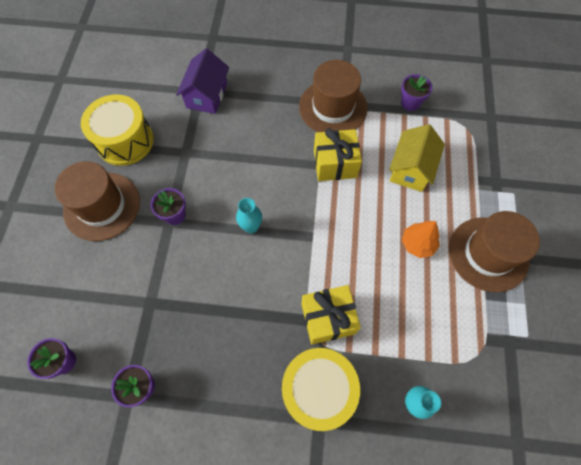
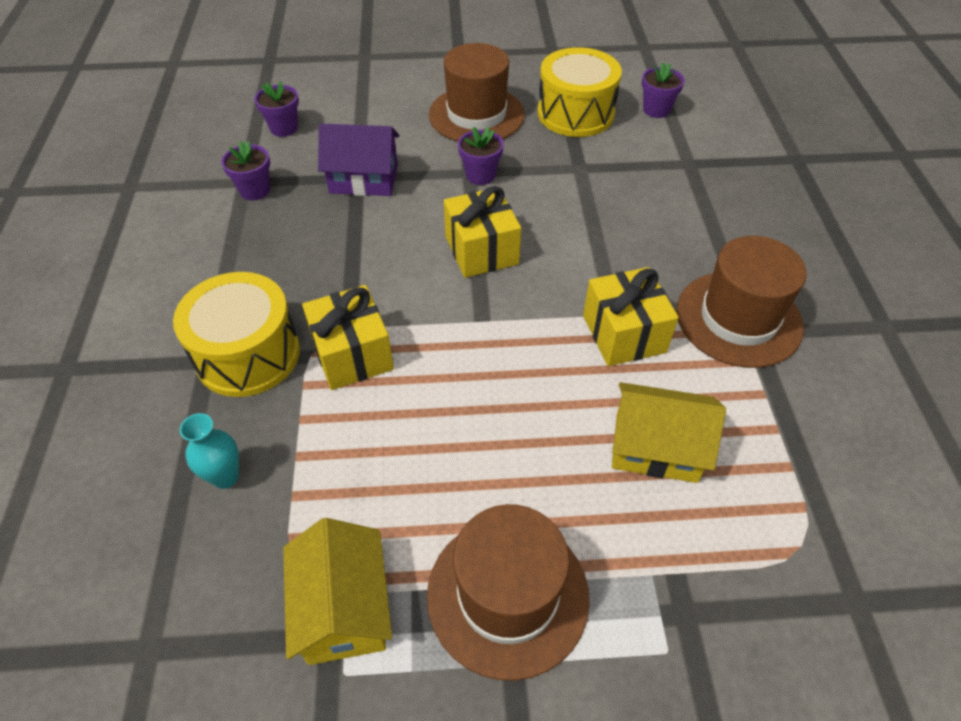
camera: 80 degrees right, 15 degrees down
purple house [176,48,229,114] -> purple house moved to [318,124,399,196]
turquoise vase [236,198,262,234] -> yellow gift [444,186,521,278]
purple flower pot [401,74,432,111] -> purple flower pot moved to [642,62,685,118]
orange tree [402,221,440,258] -> none
none -> yellow house [283,518,392,665]

